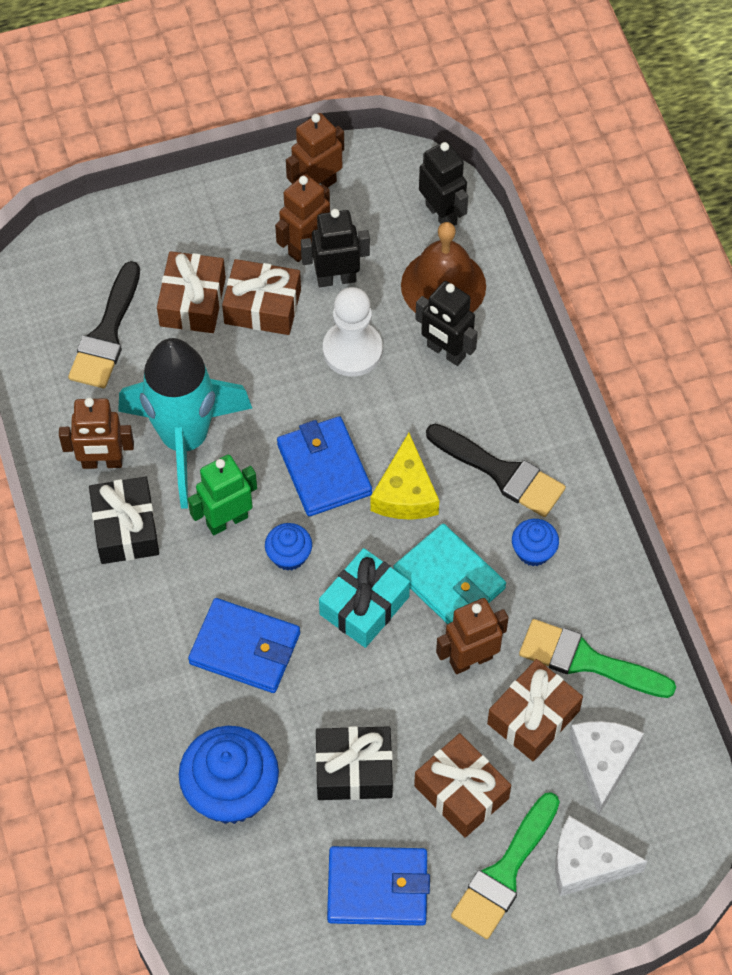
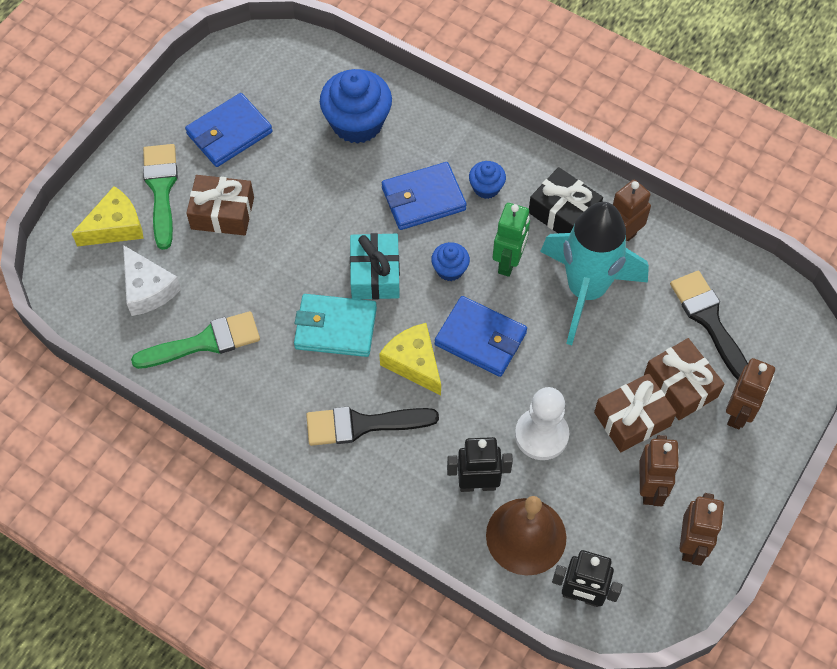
camera: 140 degrees right, 0 degrees up
black robot [301,209,370,287] -> none
black gift [315,726,393,800] -> none
brown robot [436,598,508,674] -> brown robot moved to [726,358,775,429]
brown gift [487,659,583,761] -> none
blue cupcake [512,519,559,566] -> blue cupcake moved to [469,161,506,199]
white cheese [555,816,647,896] -> yellow cheese [71,186,144,247]

